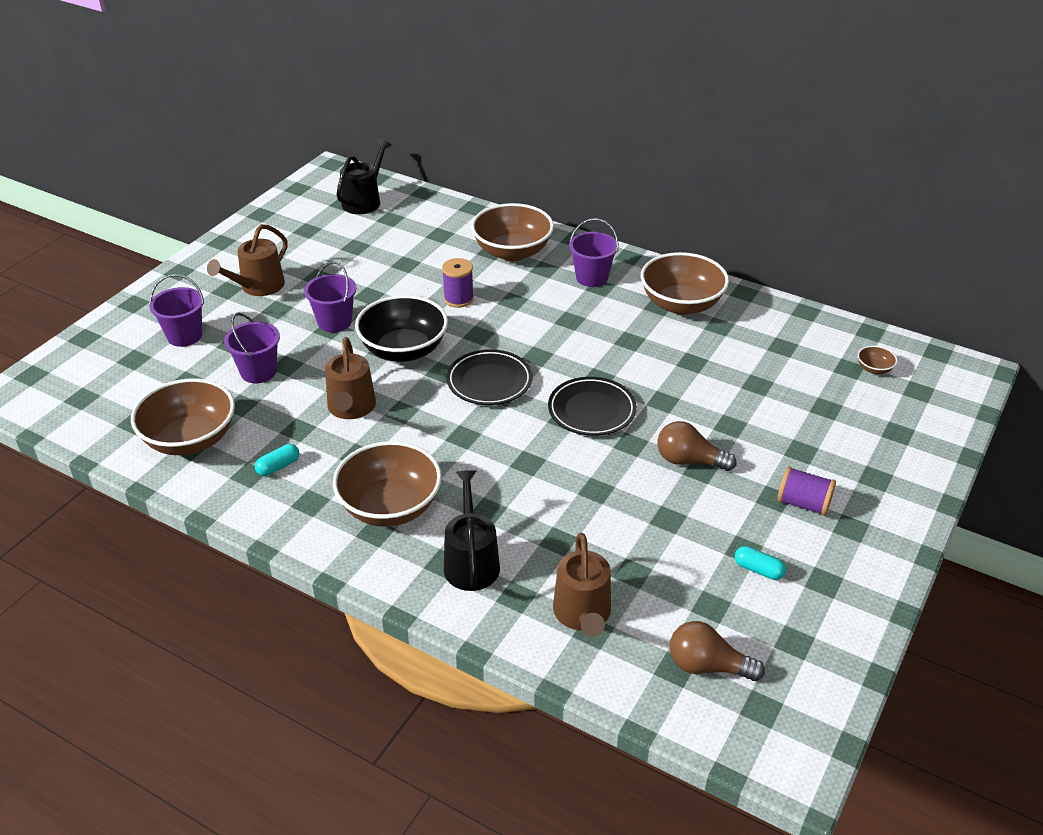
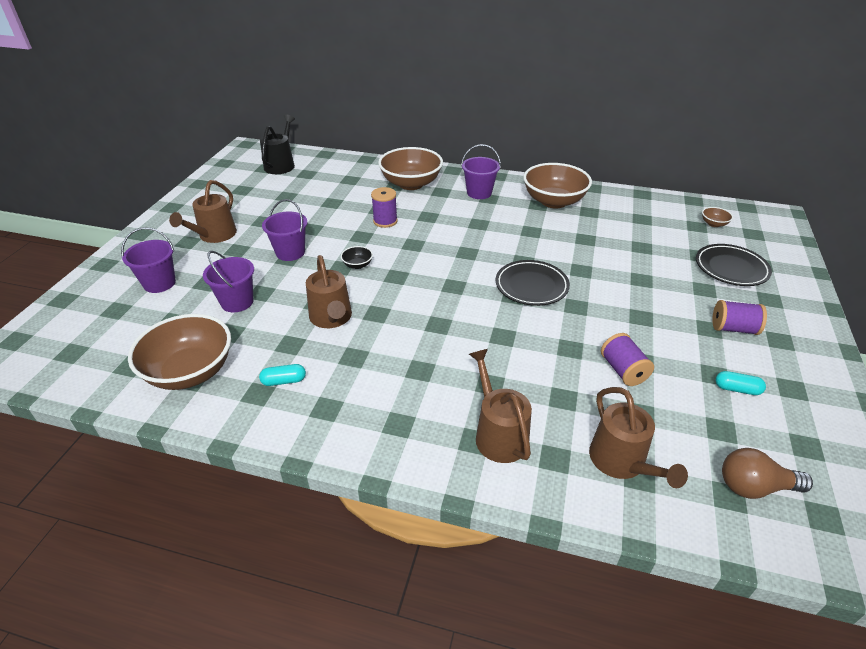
camera: 15 degrees left, 0 degrees up
turquoise capsule [255,444,299,476] -> turquoise capsule turned 45 degrees clockwise [259,364,306,386]
brown bowl [333,441,442,527] -> none
black bowl [355,295,448,362] -> black bowl [341,246,373,269], size x0.42
black watering can [444,470,500,591] -> brown watering can [469,349,532,463]
black plate [447,349,532,405] -> black plate moved to [696,244,772,286]
brown light bulb [657,421,737,471] -> none
none -> purple spool [601,333,654,386]

